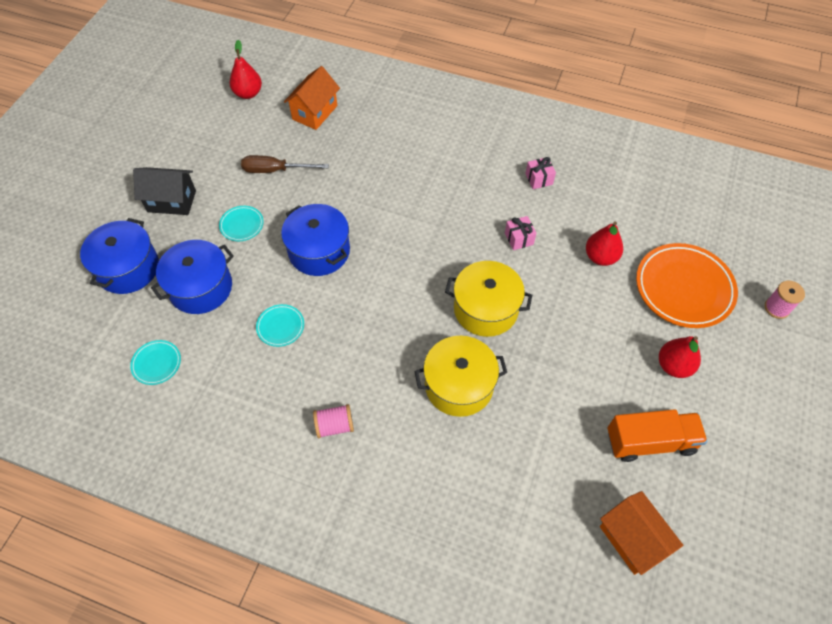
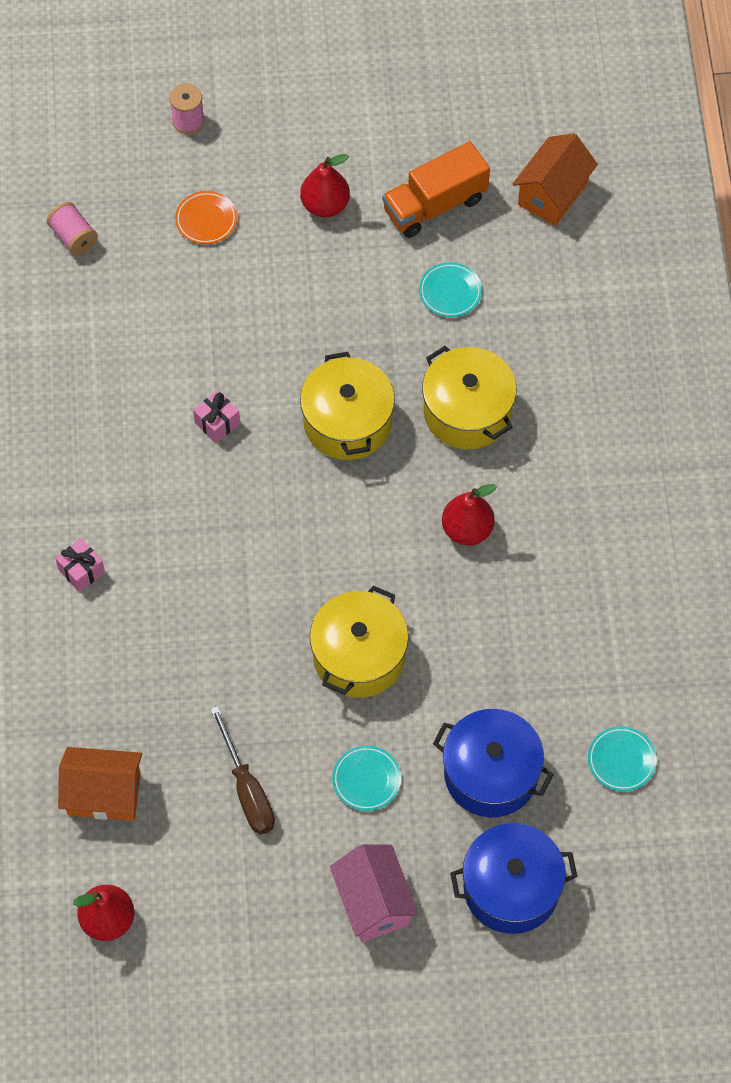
camera: 115 degrees left, 5 degrees up
black house [133,167,196,215] -> pink house [330,844,419,942]
turquoise plate [256,304,304,347] -> turquoise plate moved to [419,262,482,317]
blue pot [281,204,350,276] -> yellow pot [310,586,409,698]
pink spool [313,404,354,438] -> pink spool moved to [47,202,98,255]
pink gift [525,157,556,189] -> pink gift moved to [55,538,105,592]
red pear [586,221,623,266] -> red pear moved to [442,484,497,546]
orange truck [607,409,708,462] -> orange truck turned 90 degrees counterclockwise [382,142,490,238]
orange plate [636,243,738,328] -> orange plate [175,191,237,244], size x0.47

